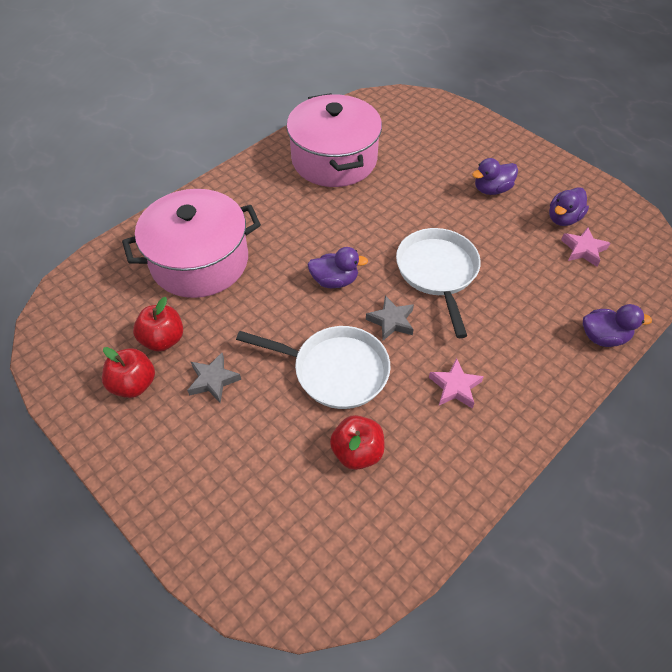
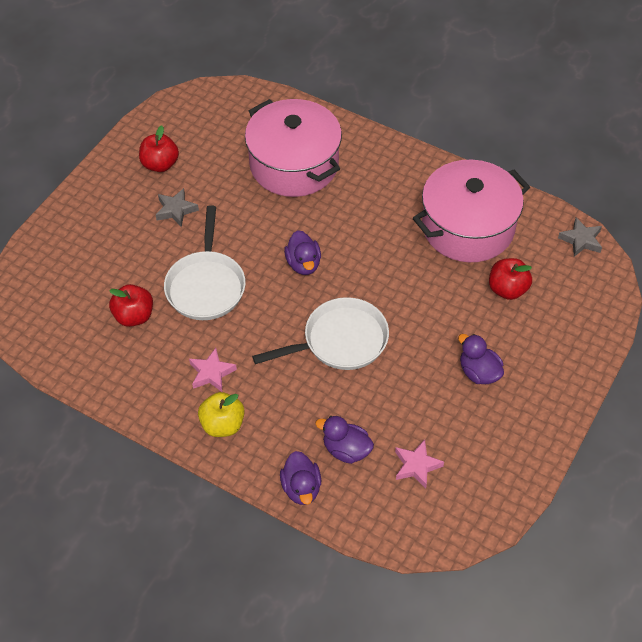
camera: 75 degrees right, 0 degrees up
red apple [133,297,183,352] -> red apple moved to [489,258,532,300]
grey star [366,296,414,341] -> grey star moved to [558,218,602,257]
purple duck [549,187,589,226] -> purple duck moved to [316,416,374,464]
none -> yellow apple [198,392,245,437]

